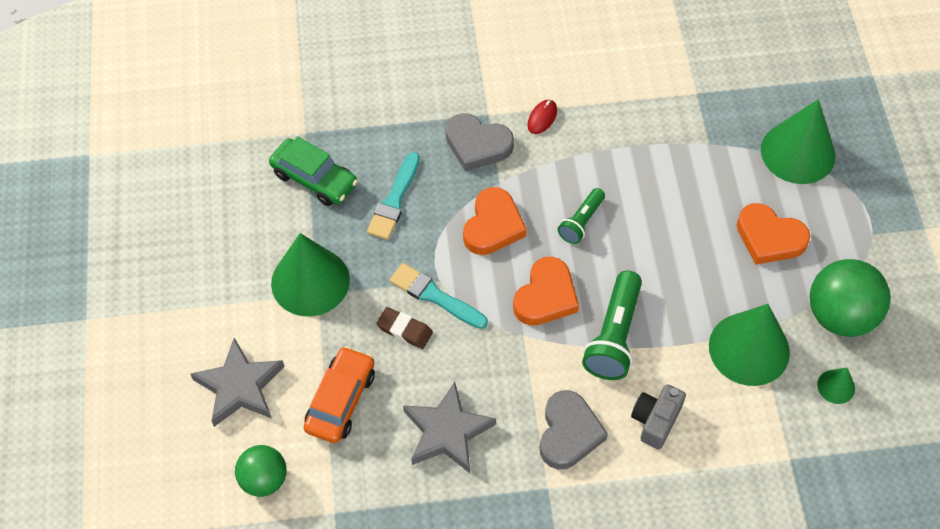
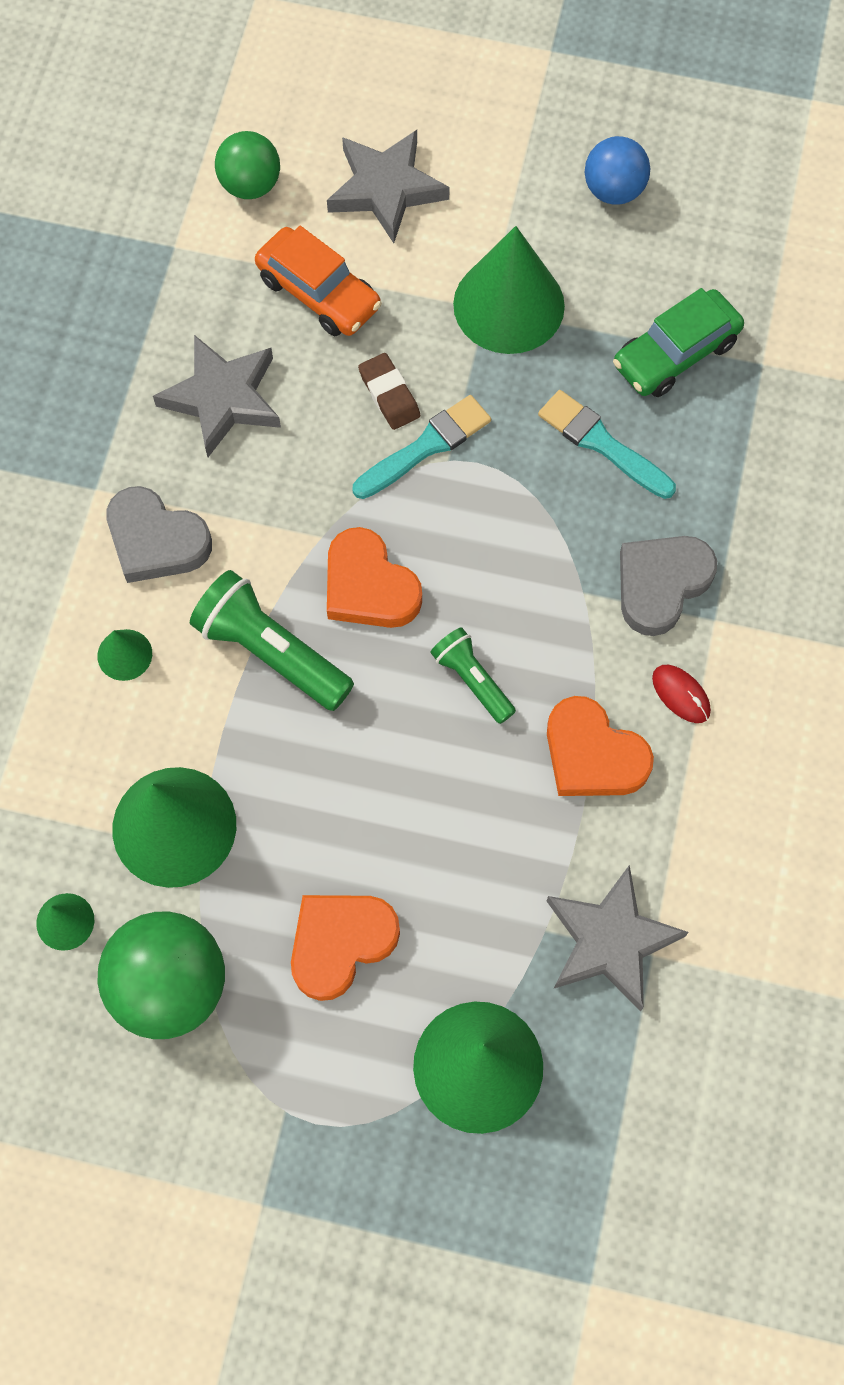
camera: 110 degrees right, 10 degrees up
brown eraser [376,307,433,349] -> brown eraser turned 75 degrees counterclockwise [358,353,420,430]
orange heart [463,187,527,255] -> orange heart moved to [547,696,654,796]
grey camera [631,384,686,449] -> green cone [97,629,152,681]
none -> grey star [547,865,689,1011]
none -> blue ball [585,136,650,205]

